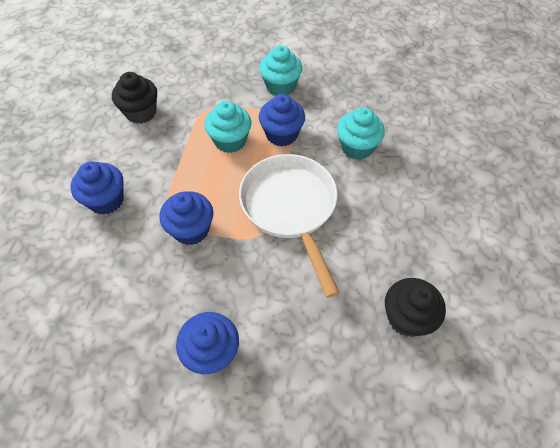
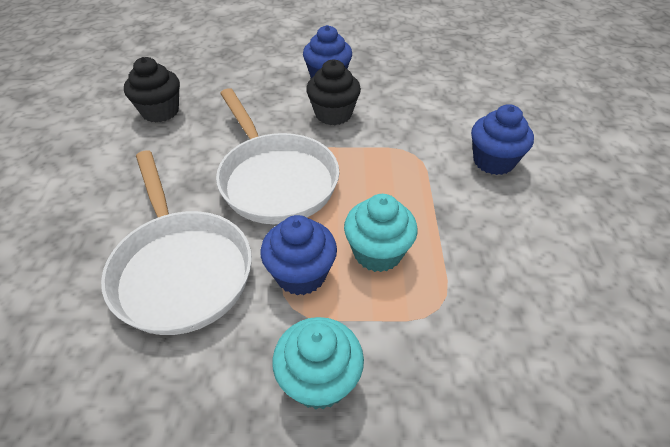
camera: 170 degrees right, 10 degrees down
black cupcake [112,72,157,124] -> black cupcake moved to [306,59,361,125]
blue cupcake [159,191,213,245] -> none
turquoise cupcake [337,107,385,160] -> white pan [101,150,252,335]

